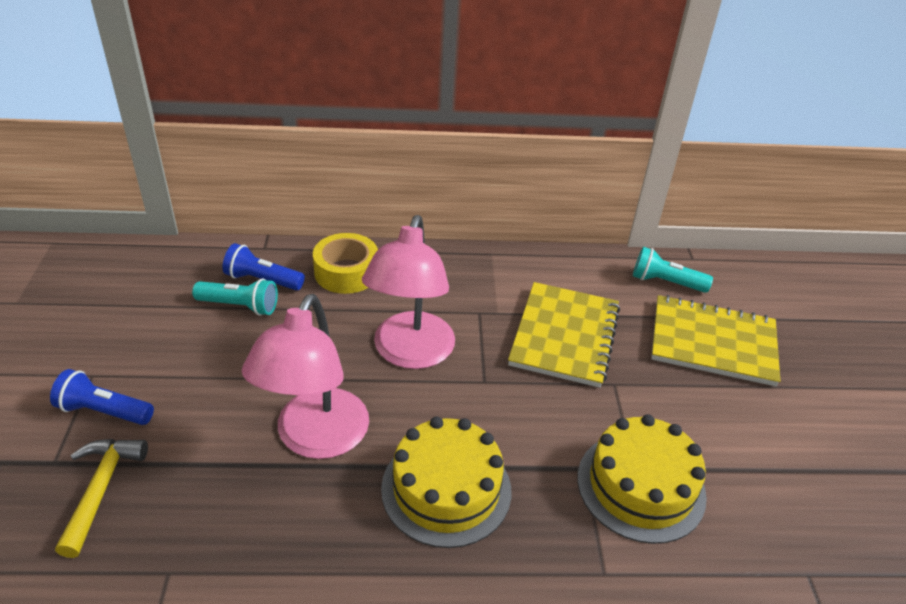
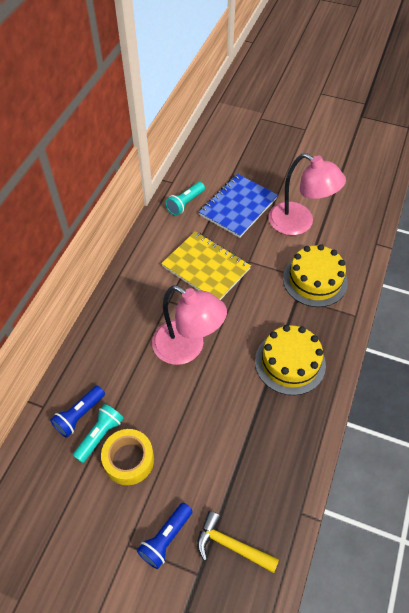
camera: 65 degrees left, 15 degrees up
pink lamp [242,294,369,459] -> pink lamp moved to [268,153,346,235]
yellow tape [313,233,378,294] -> yellow tape moved to [101,429,154,485]
yellow notebook [651,295,780,386] -> blue notebook [199,174,278,238]

